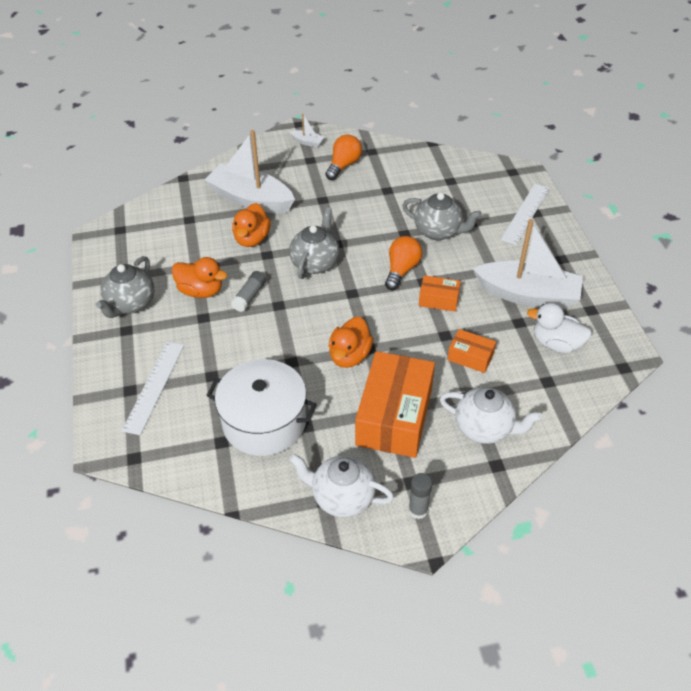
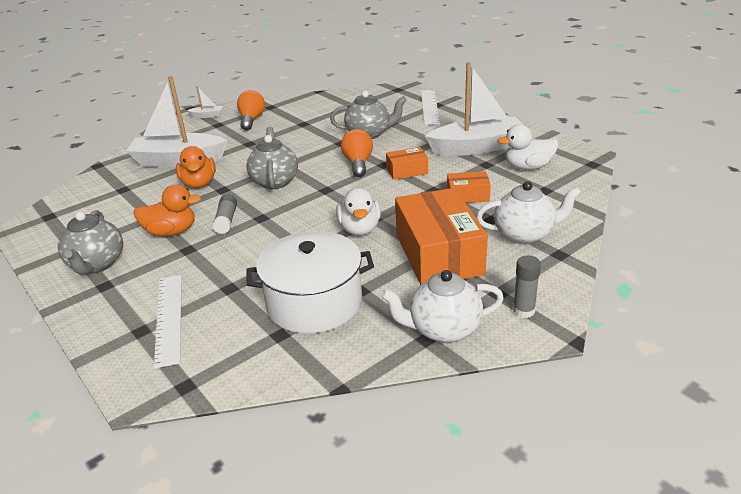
camera: 25 degrees left, 15 degrees down
orange duck [329,316,373,368] -> white duck [336,188,381,235]

